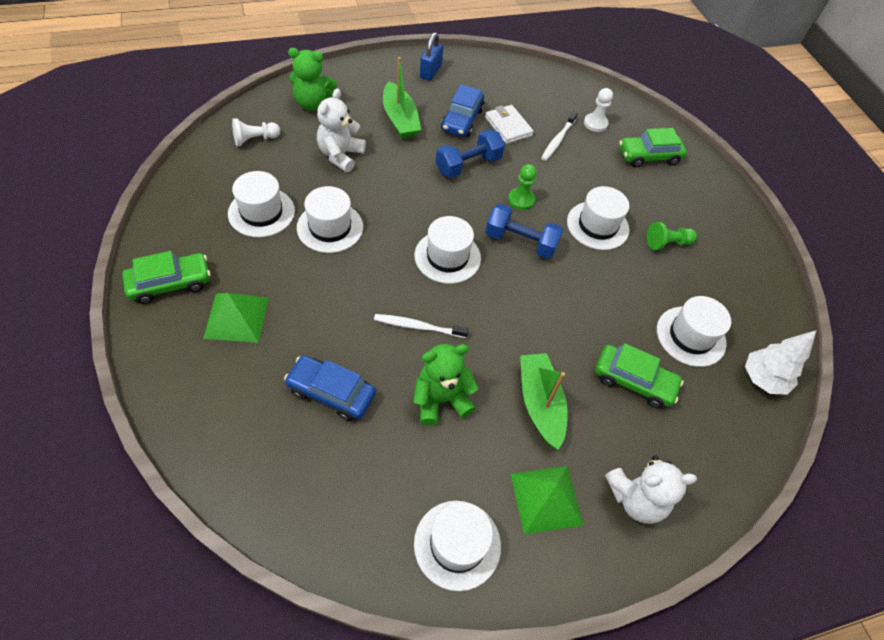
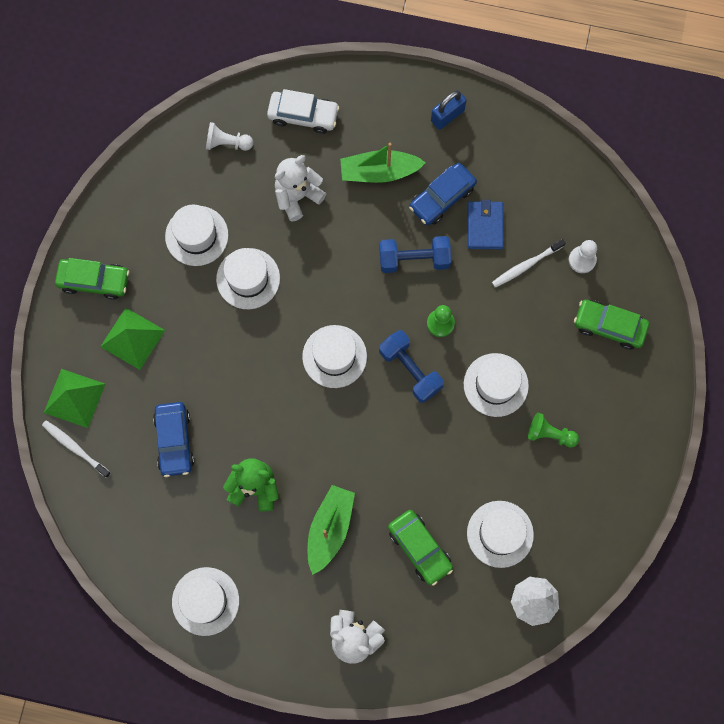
camera: 35 degrees right, 20 degrees up
blue car [284,355,376,421] -> blue car turned 150 degrees counterclockwise [153,402,194,477]
green teddy bear [288,48,337,111] -> white car [267,89,340,134]
white toothbrush [374,314,469,338] -> white toothbrush moved to [42,420,111,478]
green boat [383,57,421,139] -> green boat turned 75 degrees clockwise [340,143,426,183]
white wallet [485,105,534,144] -> blue wallet [468,200,504,249]
green pyramid [511,466,584,534] -> green pyramid moved to [44,369,105,428]

